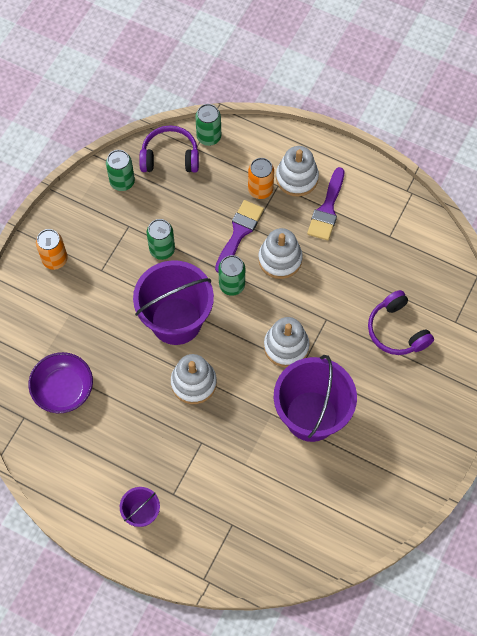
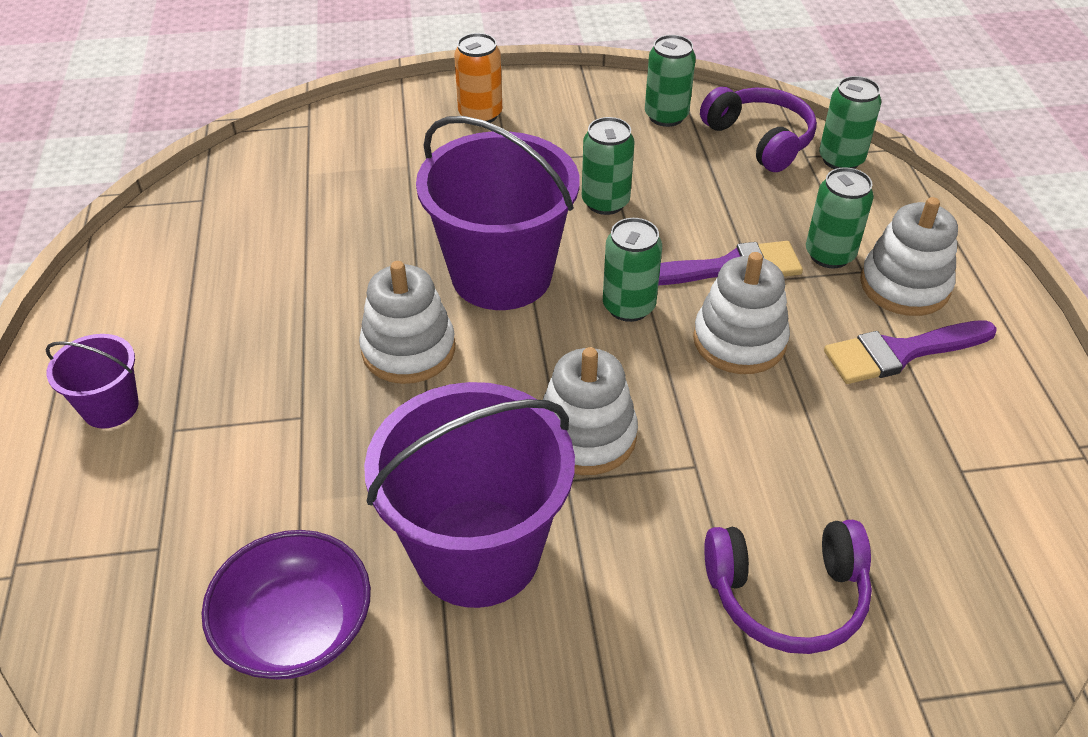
camera: 55 degrees right, 20 degrees down
purple bowl [28,352,93,413] -> purple bowl moved to [201,530,371,680]
orange can [248,158,274,199] -> green can [806,167,874,269]
purple headphones [368,290,434,355] -> purple headphones turned 120 degrees counterclockwise [704,520,872,654]

